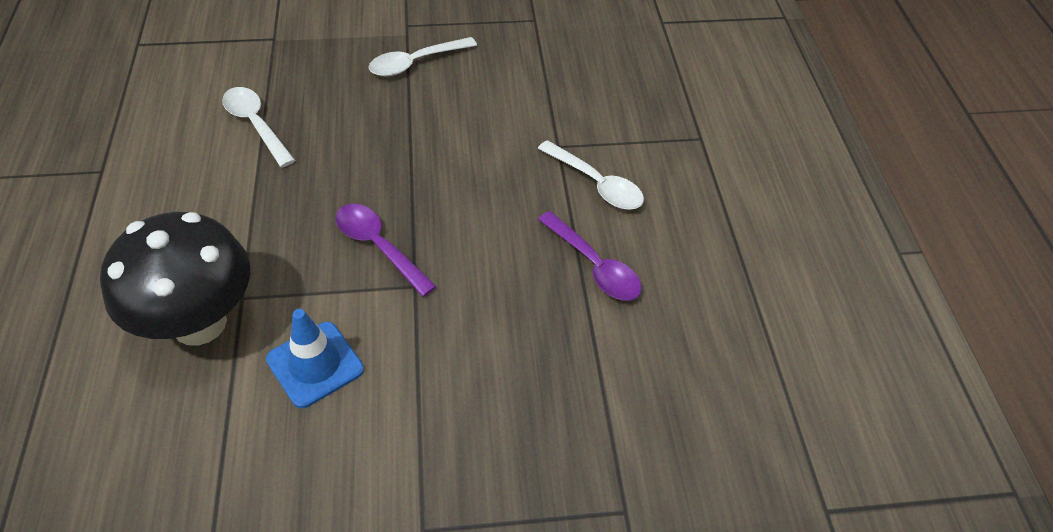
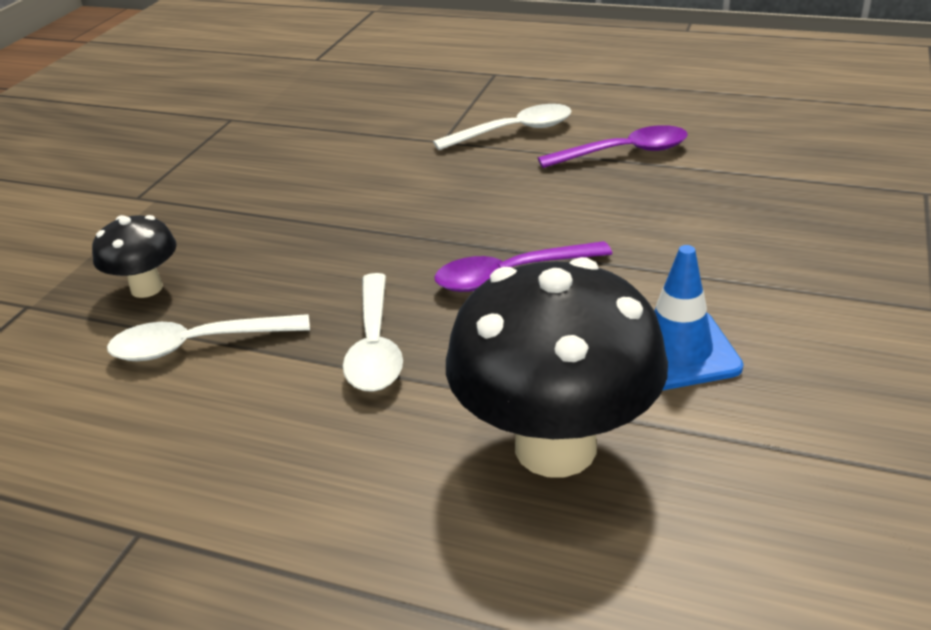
camera: 60 degrees left, 15 degrees down
white spoon [369,37,477,76] -> white spoon moved to [343,273,403,392]
none -> black mushroom [92,215,177,298]

